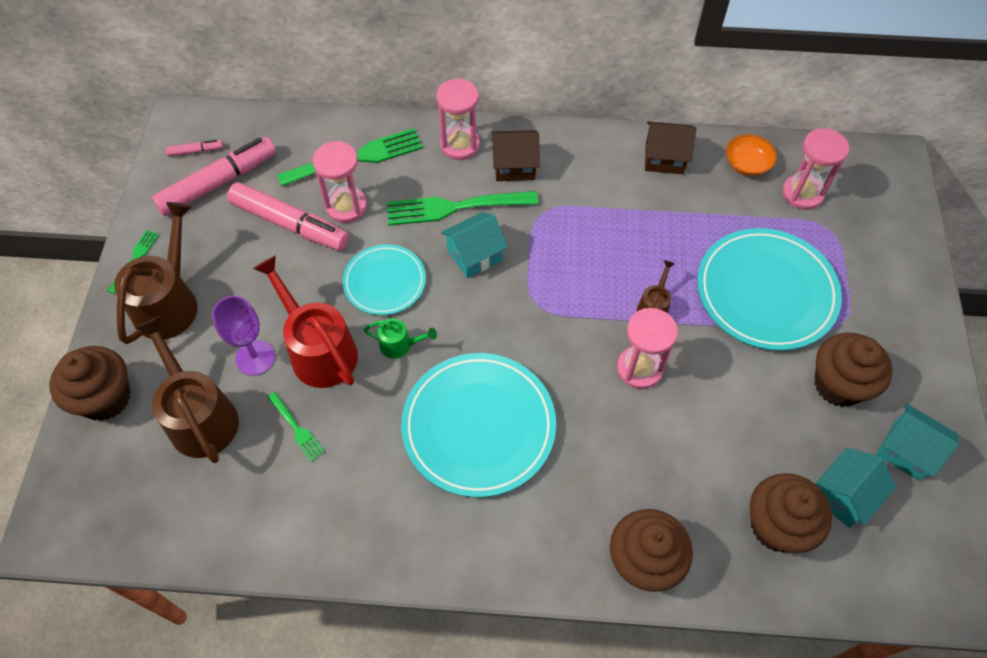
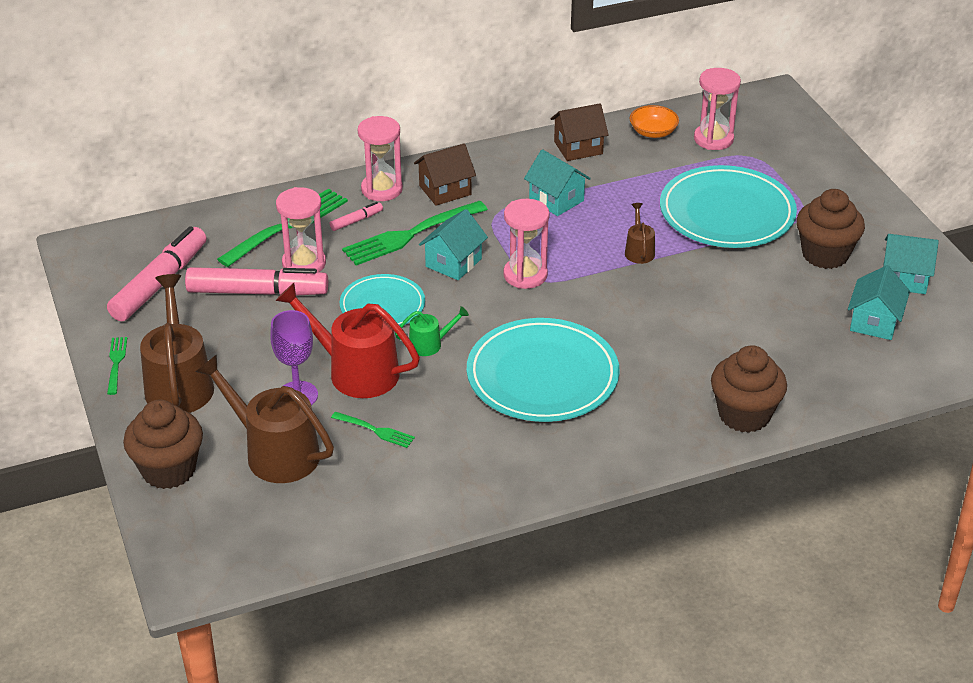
camera: 25 degrees left, 20 degrees down
pink marker [166,140,223,157] -> pink marker moved to [330,202,383,231]
pink hourglass [617,308,678,389] -> pink hourglass moved to [503,199,550,289]
brown cupcake [750,473,832,553] -> none
none -> turquoise house [524,149,591,216]

